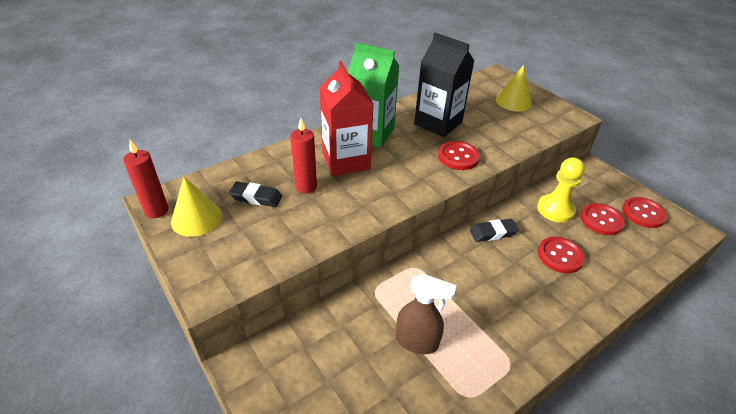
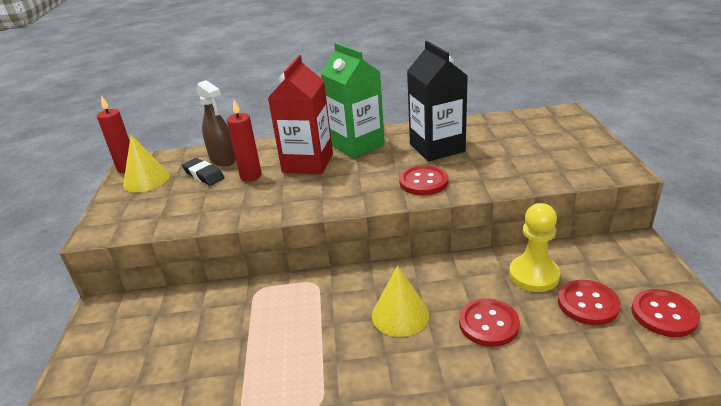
camera: 35 degrees right, 10 degrees down
brown spray bottle [396,274,457,354] -> brown spray bottle moved to [196,80,236,166]
black eraser [470,219,519,242] -> none
yellow cone [496,65,532,112] -> yellow cone moved to [372,266,429,337]

